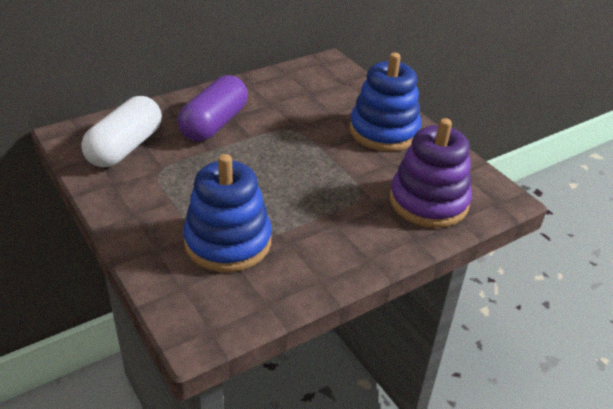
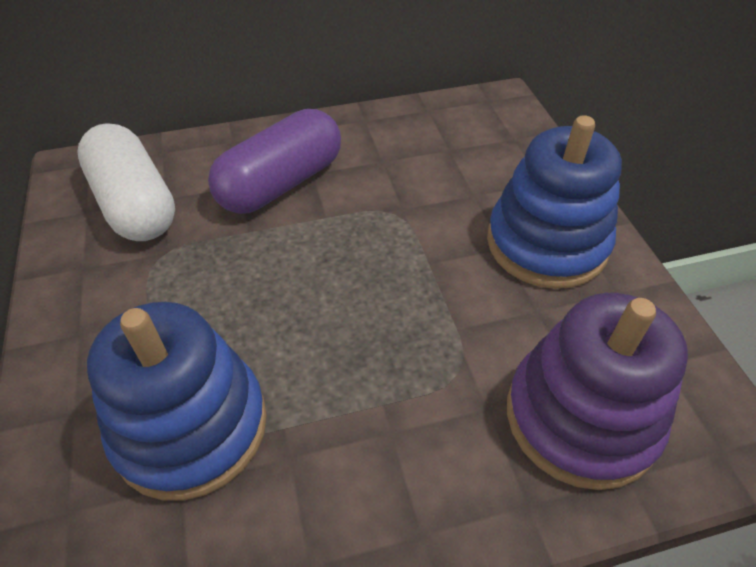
camera: 20 degrees right, 10 degrees up
white capsule [81,96,162,168] -> white capsule turned 75 degrees counterclockwise [77,123,175,241]

